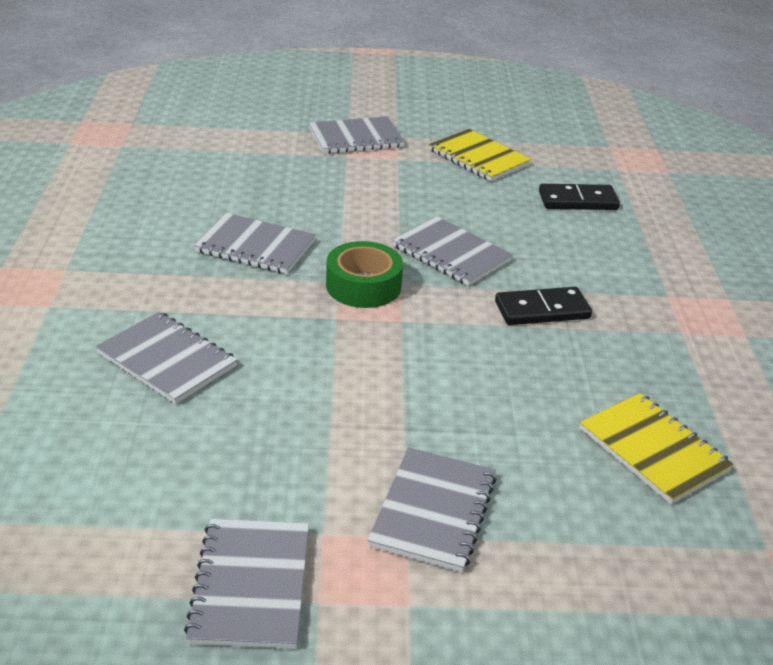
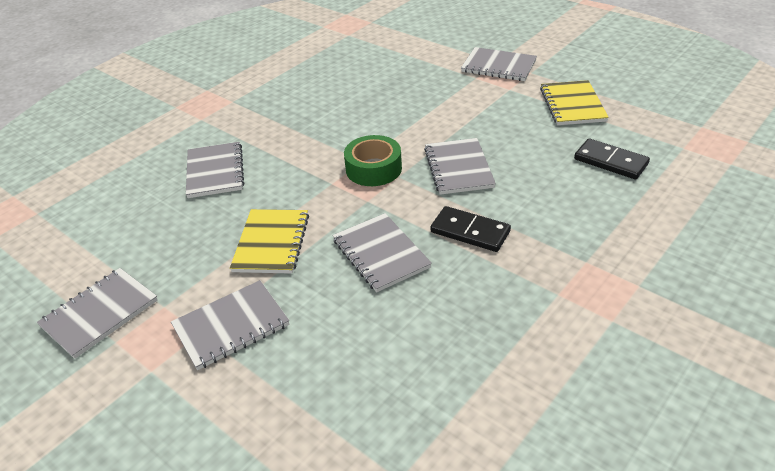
camera: 45 degrees right, 5 degrees up
grey notebook [194,213,316,274] -> grey notebook moved to [333,213,432,292]
yellow notebook [580,393,734,504] -> yellow notebook moved to [230,209,309,274]

